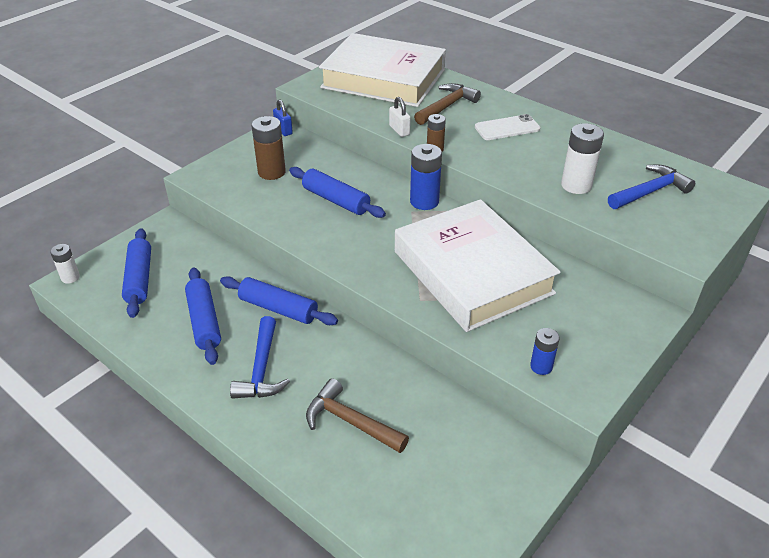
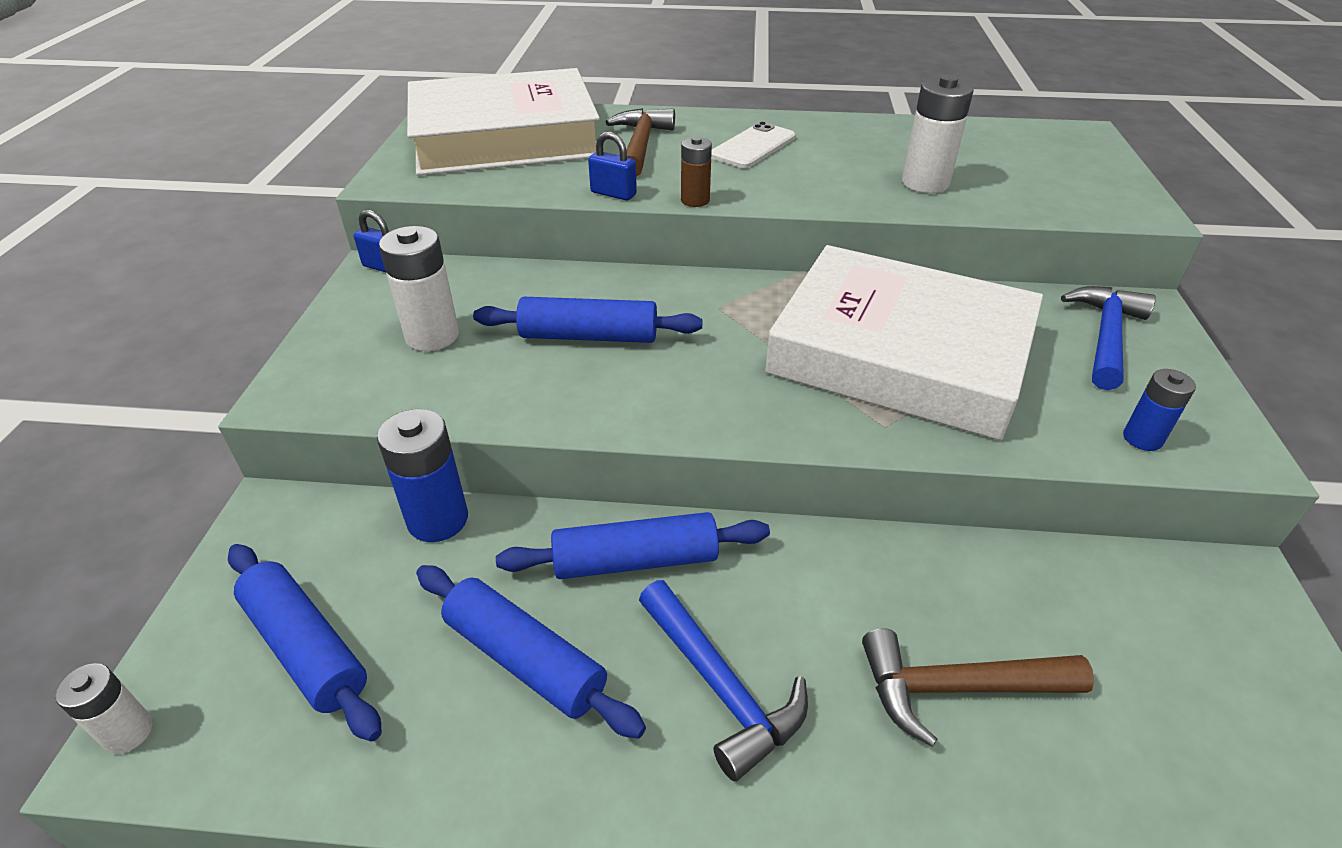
camera: 35 degrees left, 0 degrees up
brown battery [252,116,286,180] -> white battery [379,226,459,351]
white padlock [389,97,411,137] -> blue padlock [588,132,637,201]
blue battery [410,144,442,210] -> blue battery moved to [377,409,468,542]
blue hammer [608,165,695,209] -> blue hammer moved to [1061,286,1156,390]

